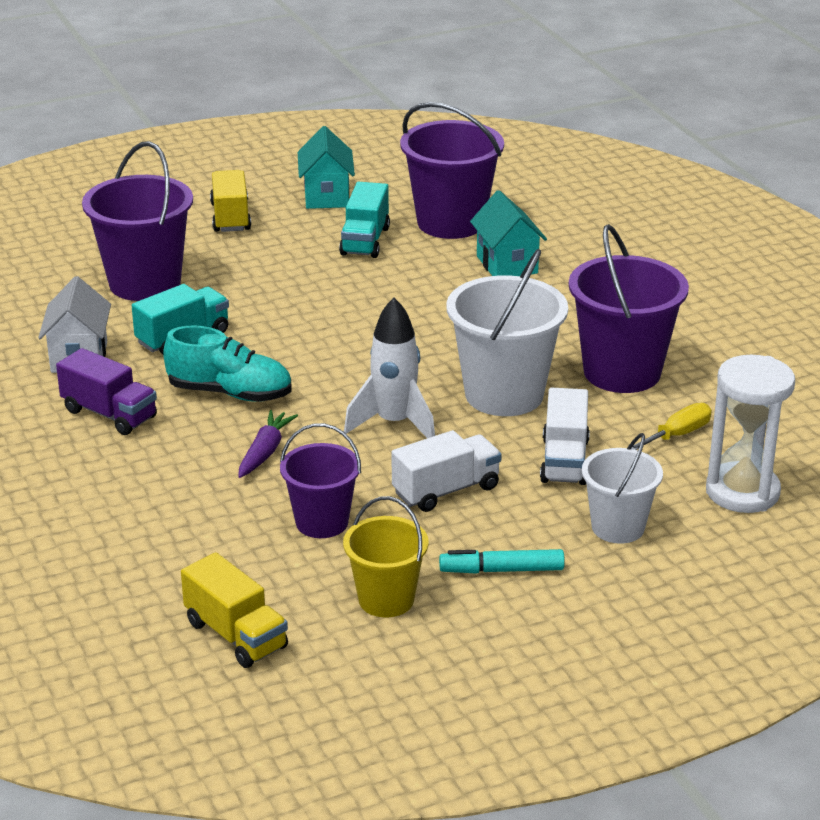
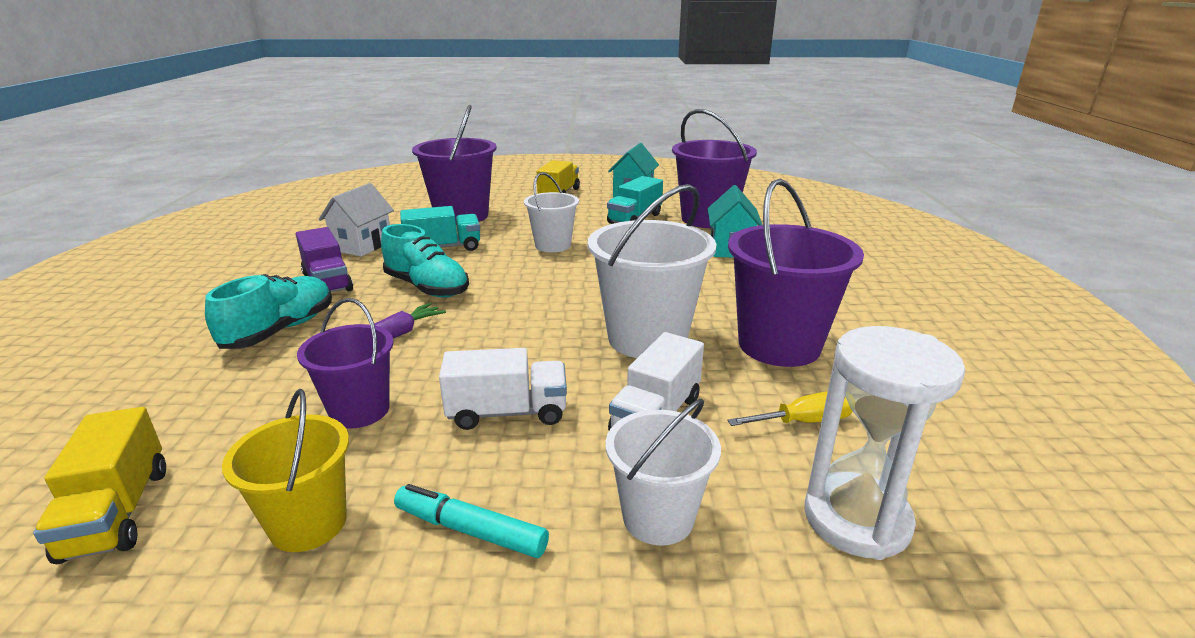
camera: 25 degrees right, 5 degrees down
white rocket [344,298,435,438] -> none
none -> turquoise shoe [205,274,332,349]
none -> white bucket [524,172,579,253]

